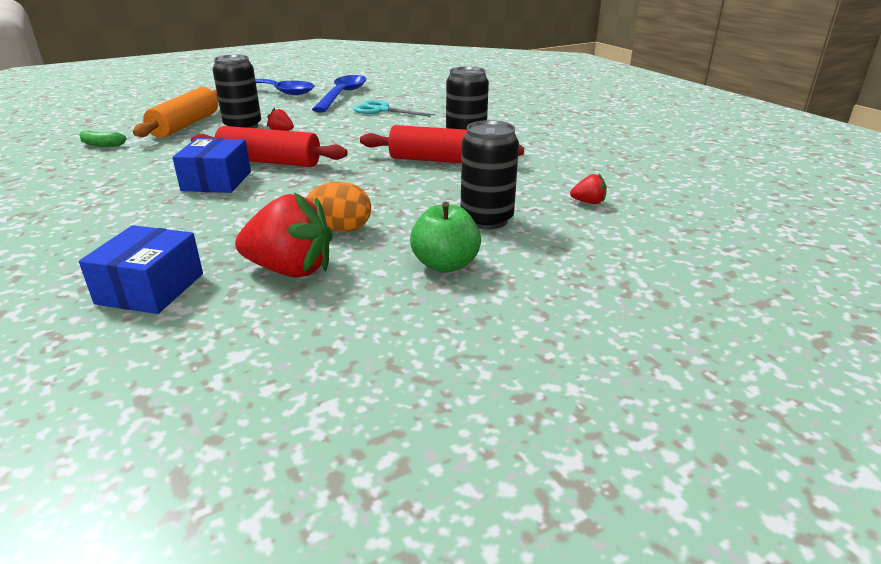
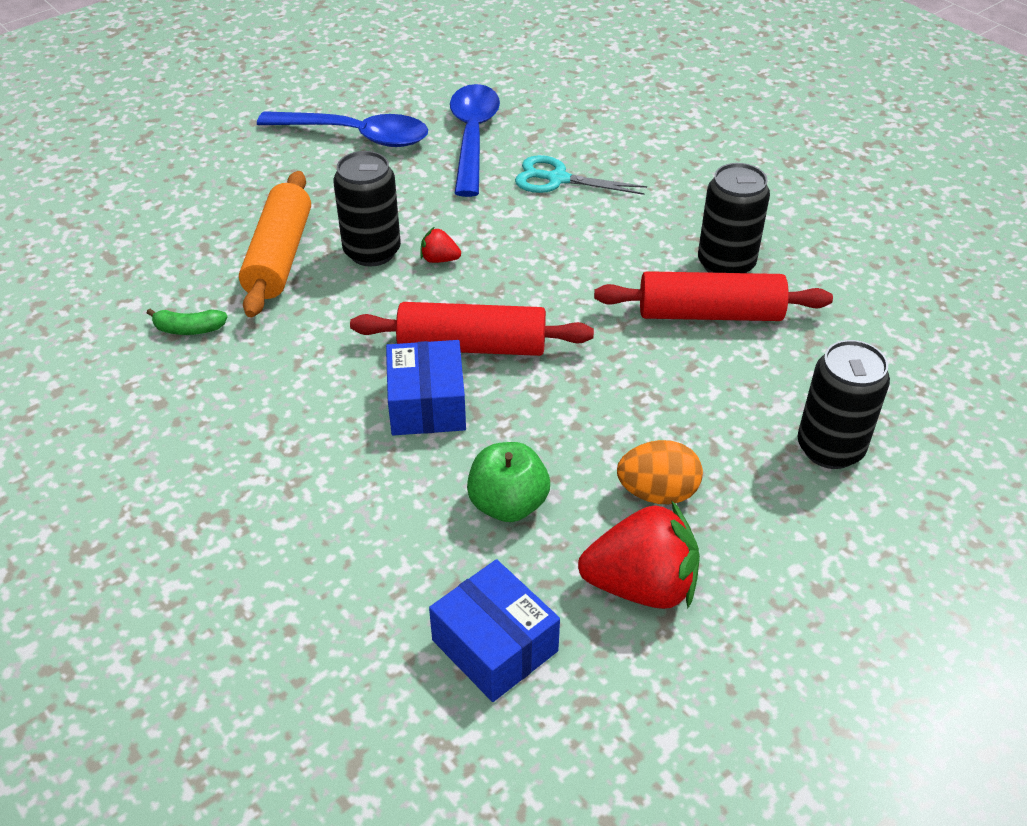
camera: 10 degrees left, 15 degrees up
blue box [79,225,203,314] -> blue box turned 45 degrees counterclockwise [429,559,560,702]
green apple [410,202,481,273] -> green apple moved to [467,442,550,522]
red strawberry [570,174,607,204] -> none

